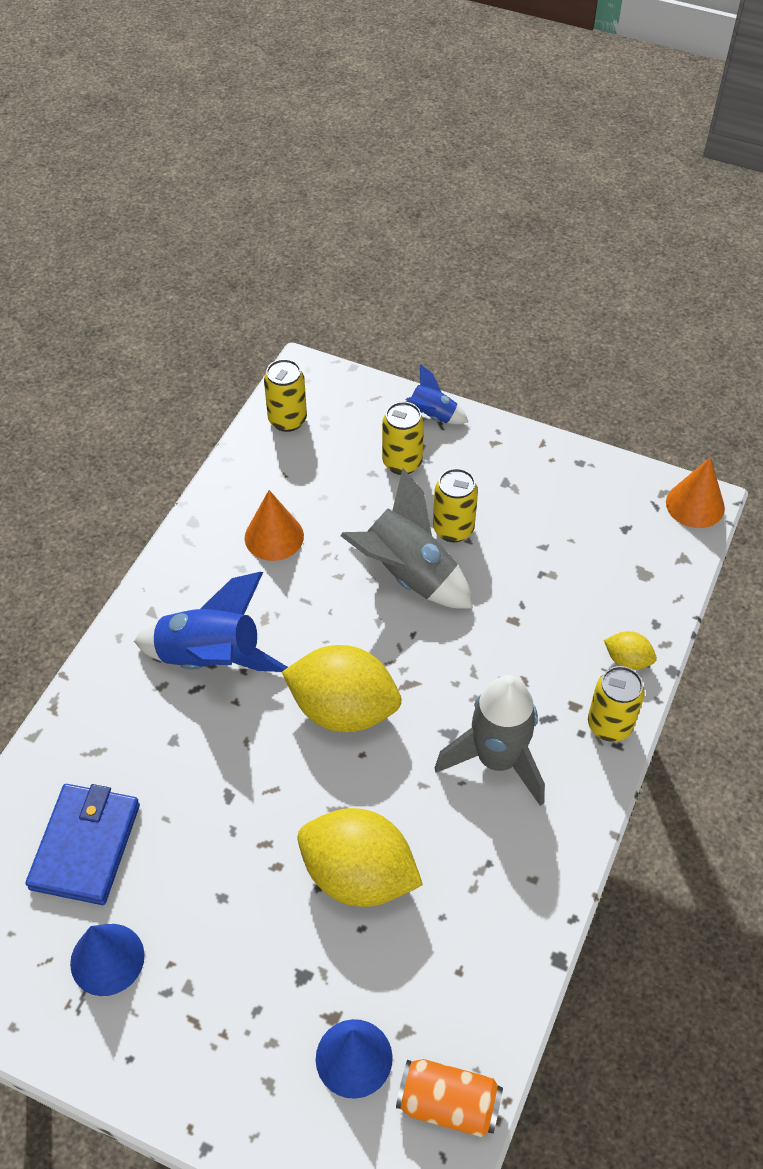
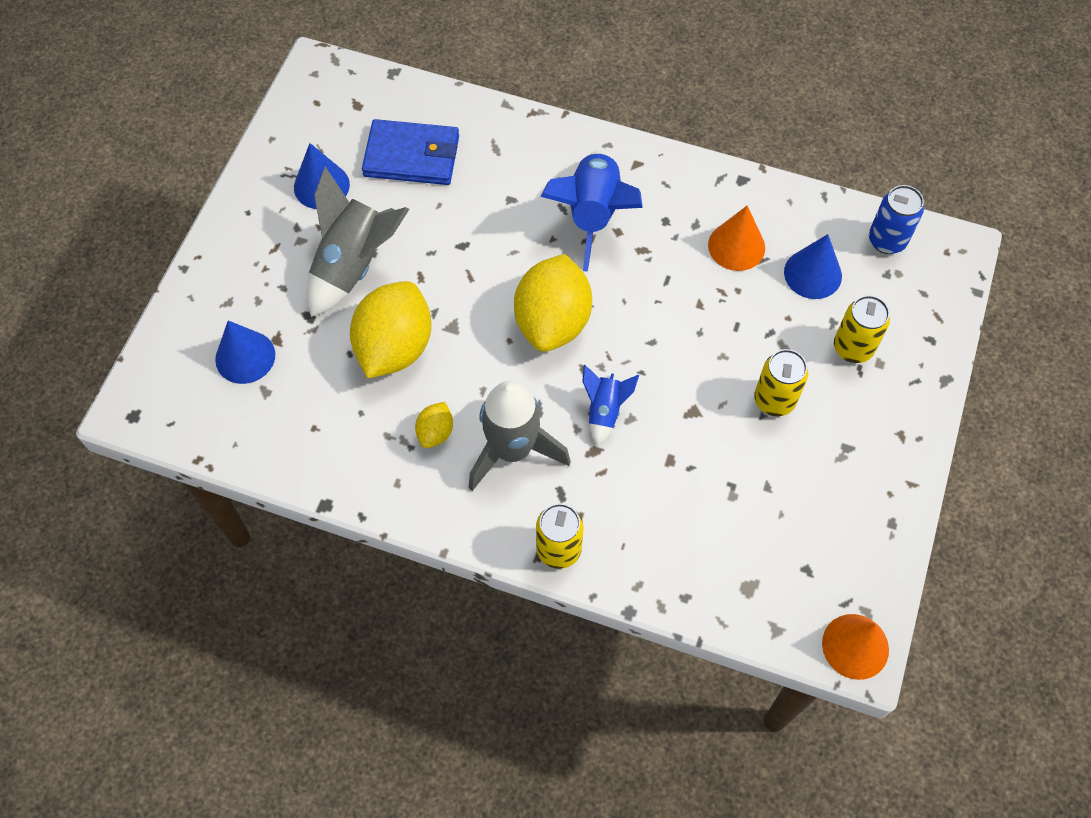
camera: 85 degrees right, 10 degrees up
yellow can [264,359,307,432] -> blue can [869,185,924,254]
grey rocket [340,468,473,609] -> grey rocket moved to [307,167,409,317]
orange can [396,1059,503,1137] -> none
blue rocket [405,364,468,424] -> blue rocket moved to [582,365,639,447]
yellow lemon [604,631,657,670] -> yellow lemon moved to [415,402,453,448]
none -> blue cone [784,234,842,299]

